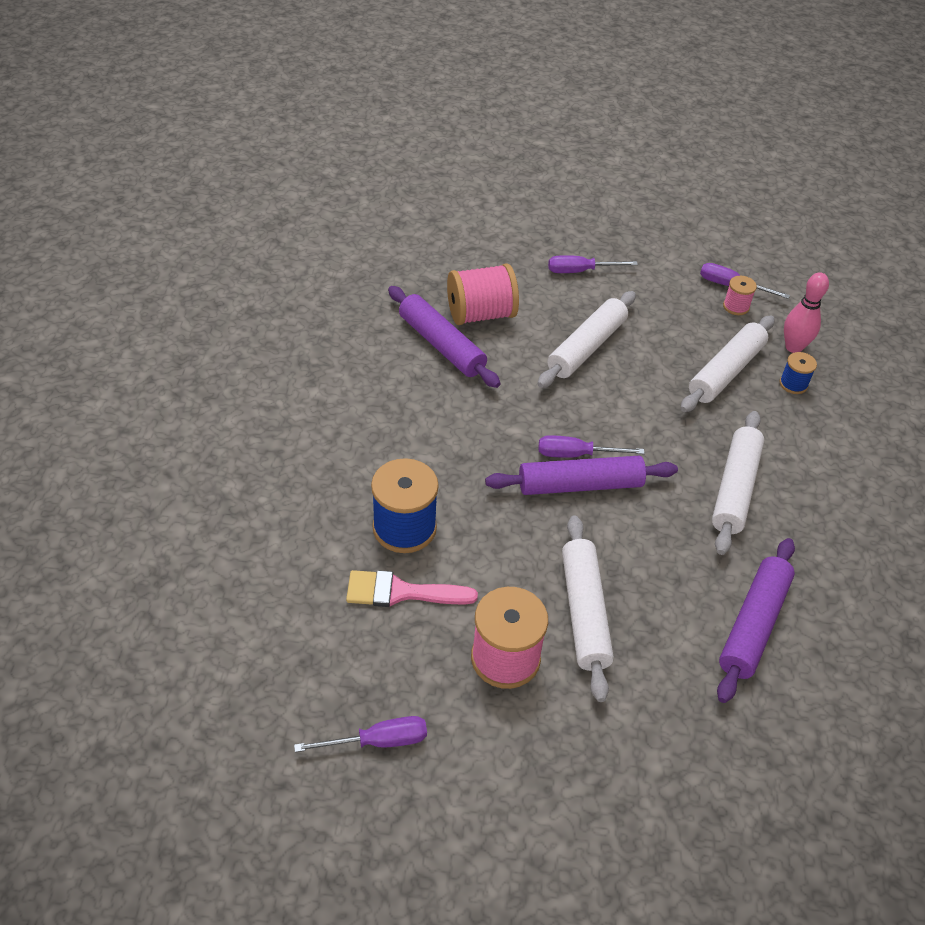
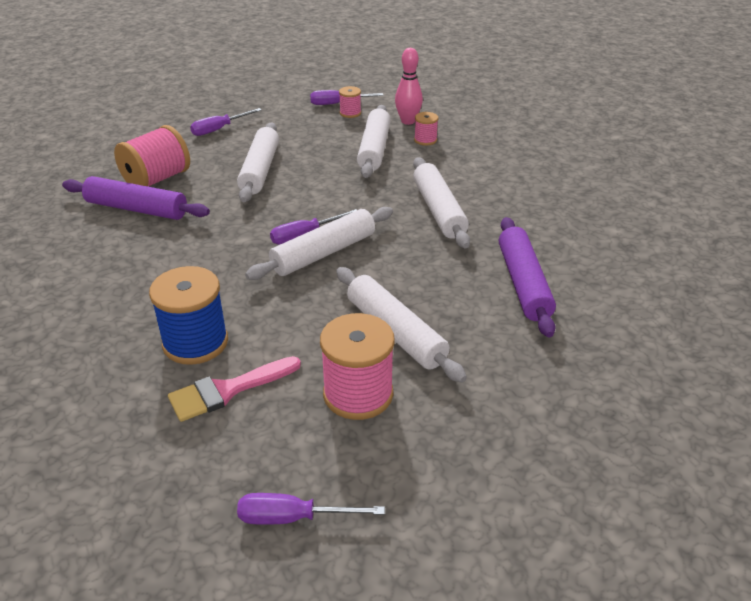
camera: 30 degrees left, 10 degrees down
purple screwdriver [294,716,427,752] -> purple screwdriver turned 135 degrees counterclockwise [237,493,385,525]
purple rolling pin [485,456,678,495] -> white rolling pin [245,207,393,280]
blue spool [780,352,817,394] -> pink spool [414,112,438,146]

